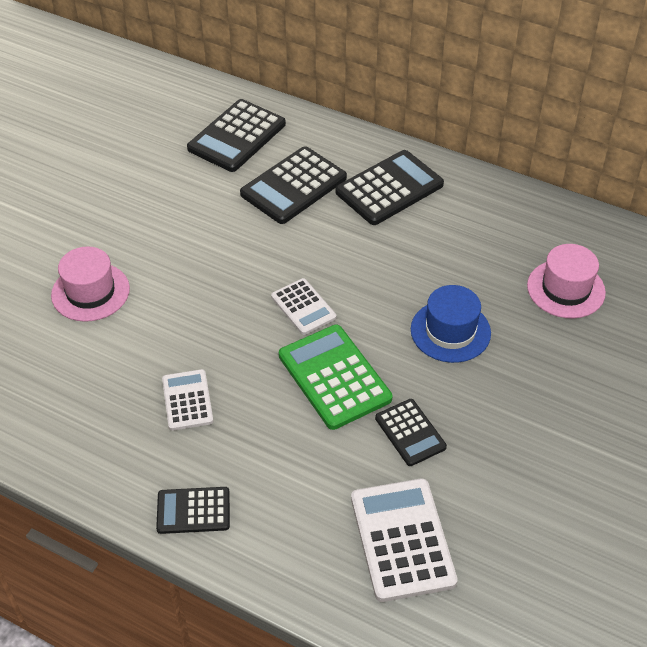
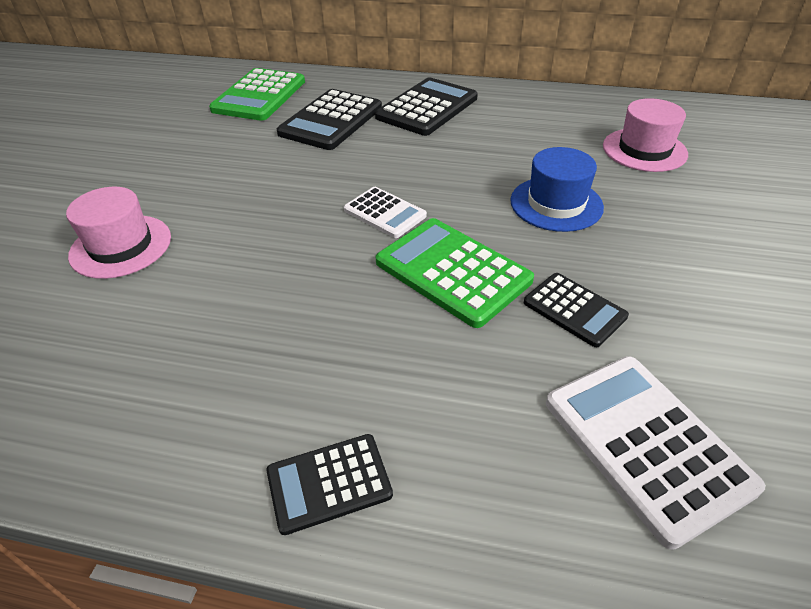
camera: 15 degrees left, 5 degrees down
white calculator [162,369,213,431] -> none
black calculator [187,99,286,172] -> green calculator [209,68,305,121]

